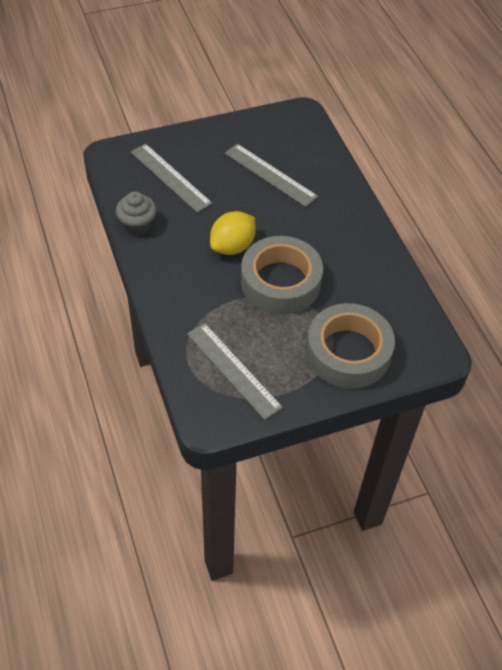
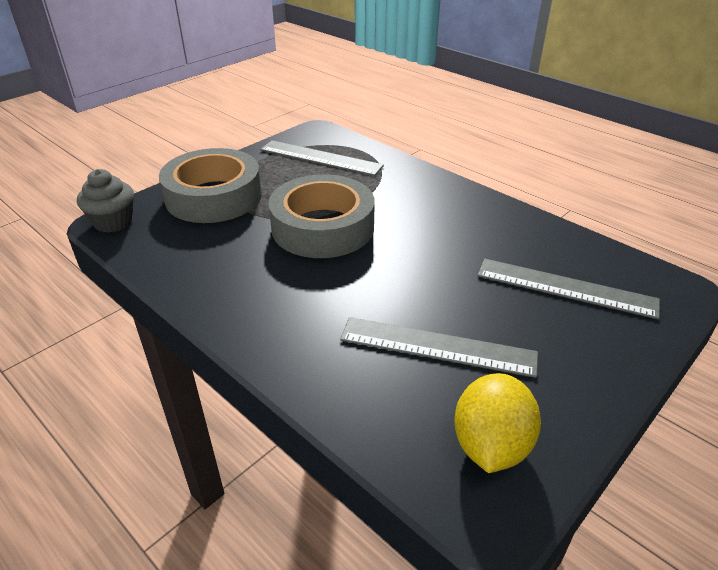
camera: 155 degrees right, 15 degrees down
grey cupcake [116,191,157,236] -> grey cupcake moved to [77,169,134,233]
yellow lemon [210,211,256,255] -> yellow lemon moved to [454,373,541,473]

